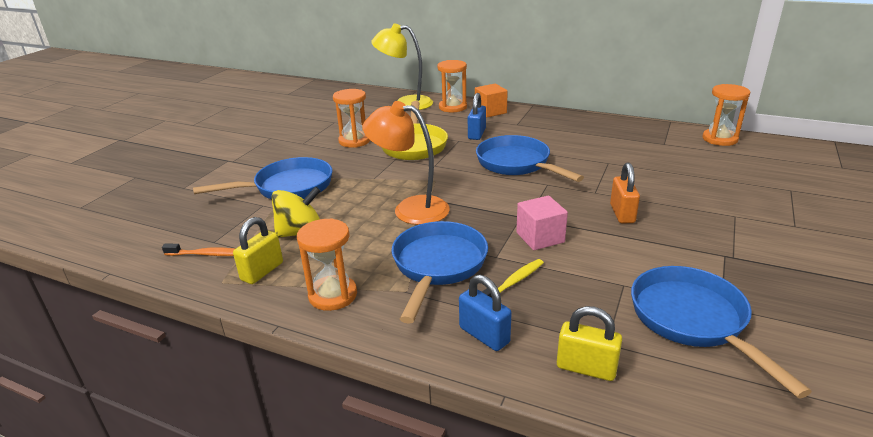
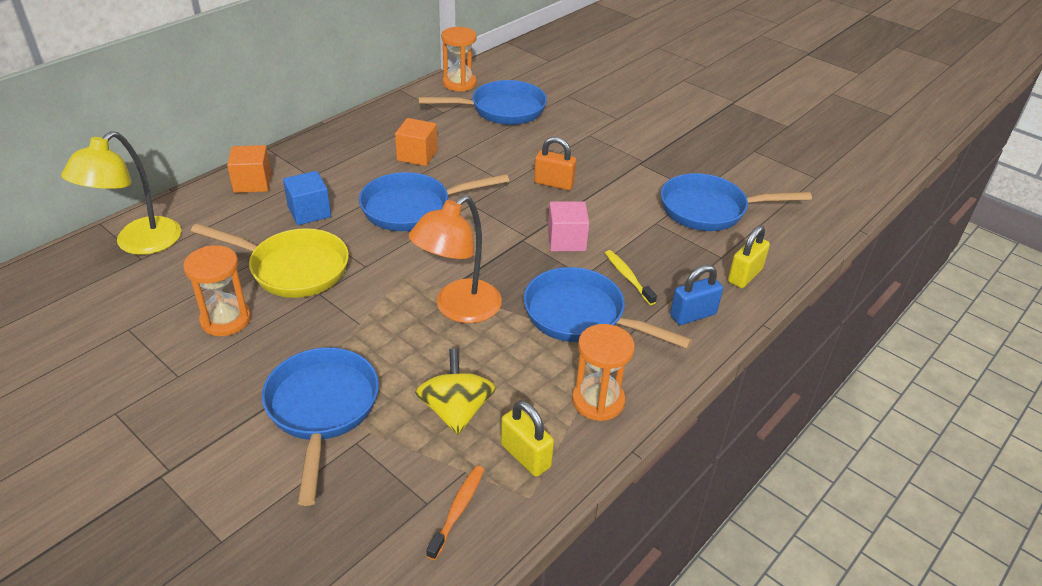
camera: 75 degrees left, 10 degrees up
orange hourglass [437,60,467,112] -> none
blue padlock [468,93,486,140] -> blue cube [283,171,331,225]
none -> orange cube [395,118,437,166]
none -> blue pan [418,80,547,125]

